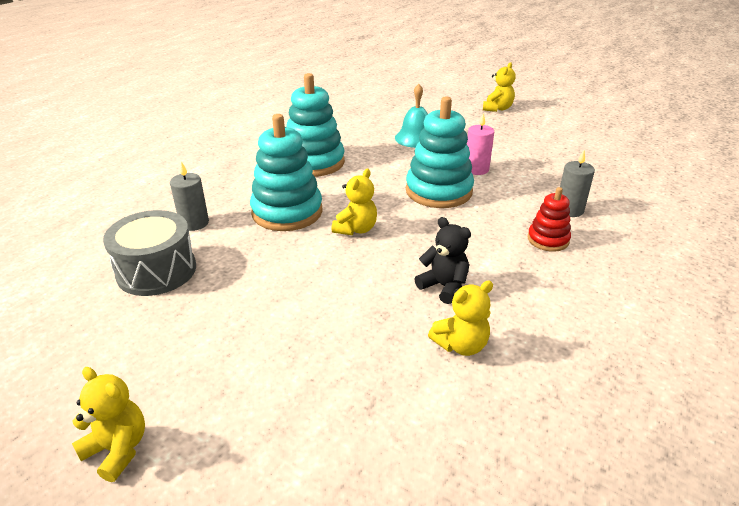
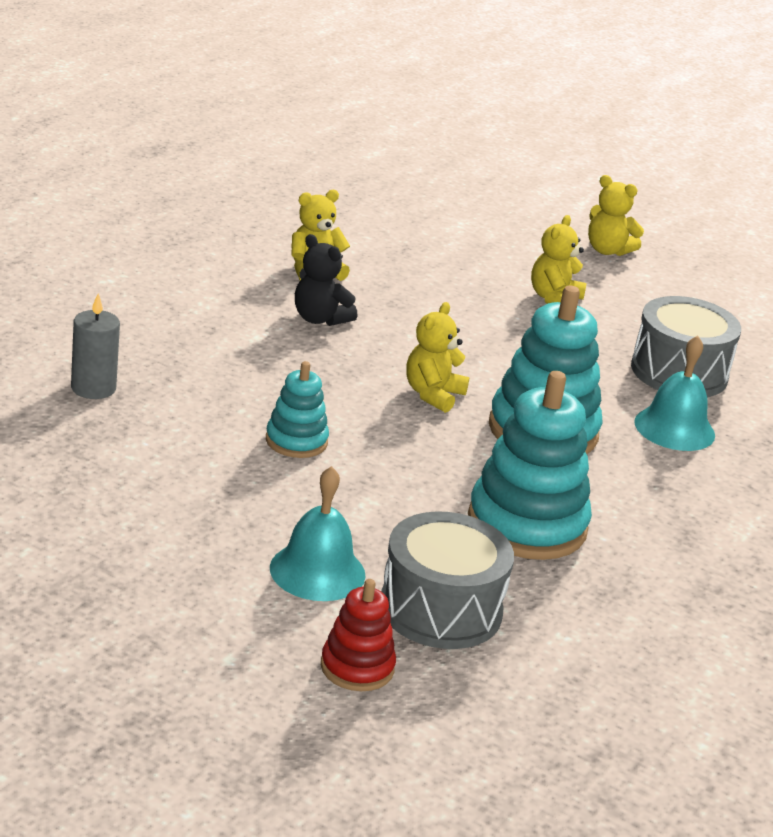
camera: 175 degrees right, 5 degrees down
grey candle [170,162,209,231] -> turquoise bell [634,335,715,451]
turquoise stacking toy [406,96,474,208] -> turquoise stacking toy [266,361,329,458], size x0.54
pink candle [467,113,494,175] -> none
yellow teddy bear [483,62,516,112] -> yellow teddy bear moved to [531,215,587,304]
red stacking toy [528,187,571,252] -> red stacking toy moved to [321,579,396,691]
none -> grey drum [381,511,514,649]

